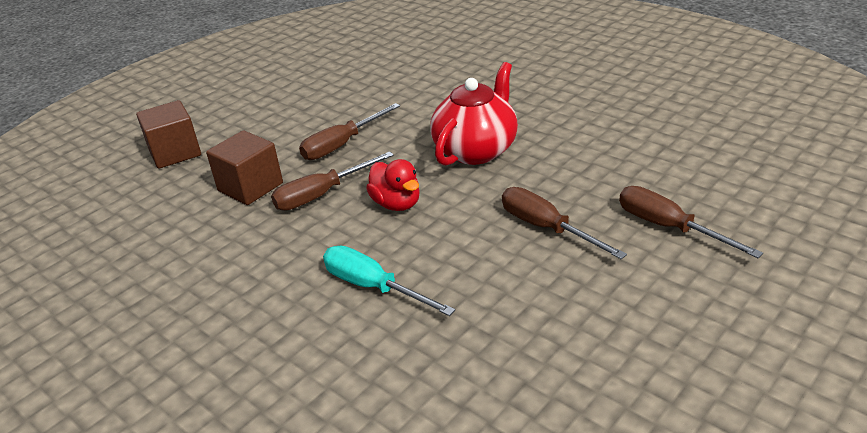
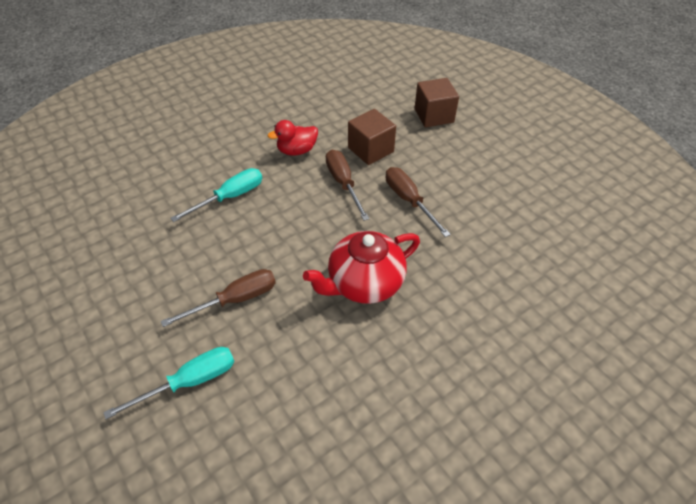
camera: 100 degrees right, 15 degrees up
red duck [366,159,420,211] -> red duck moved to [268,120,318,156]
red teapot [430,62,518,166] -> red teapot turned 105 degrees clockwise [303,231,420,304]
brown screwdriver [619,186,763,258] -> turquoise screwdriver [103,347,234,419]

